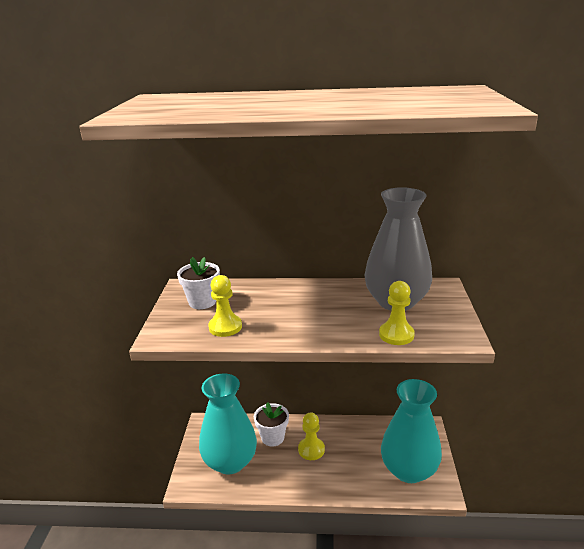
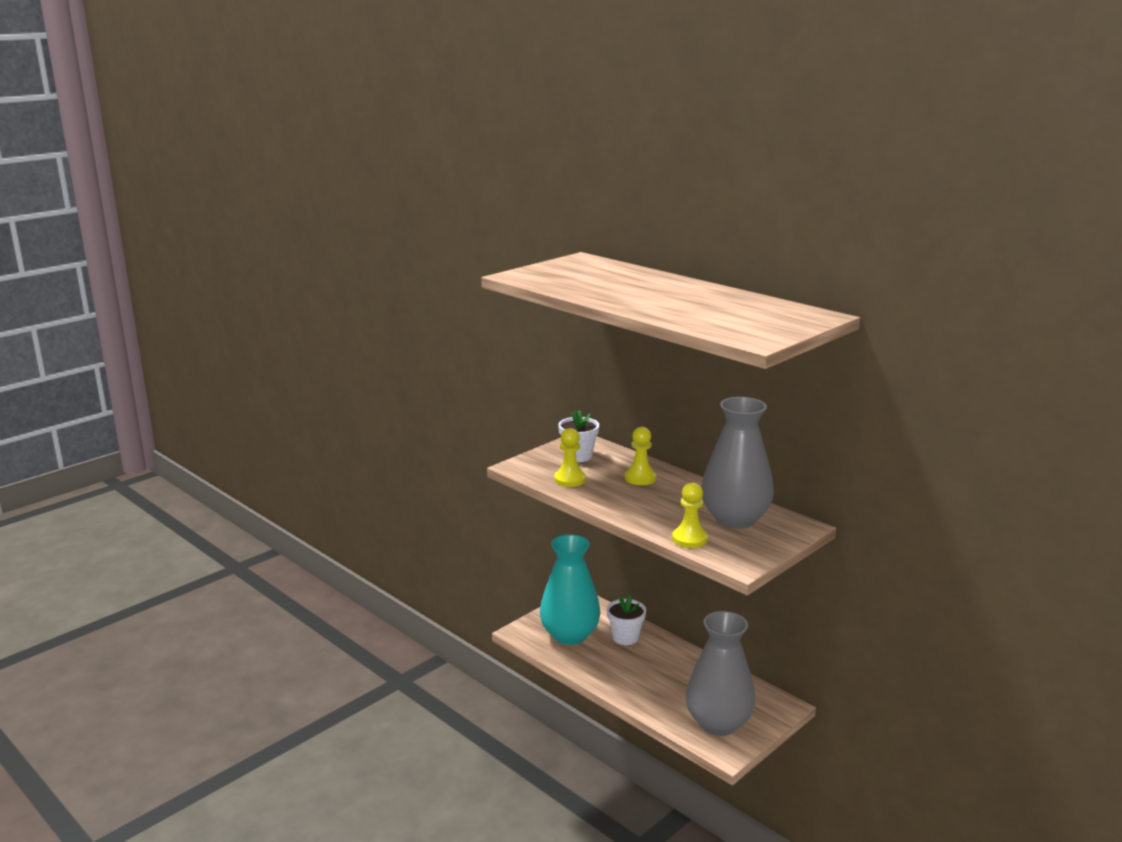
camera: 40 degrees right, 5 degrees down
yellow pawn [298,413,325,460] -> yellow pawn moved to [625,427,656,485]
turquoise vase [381,379,442,483] -> grey vase [686,611,755,736]

